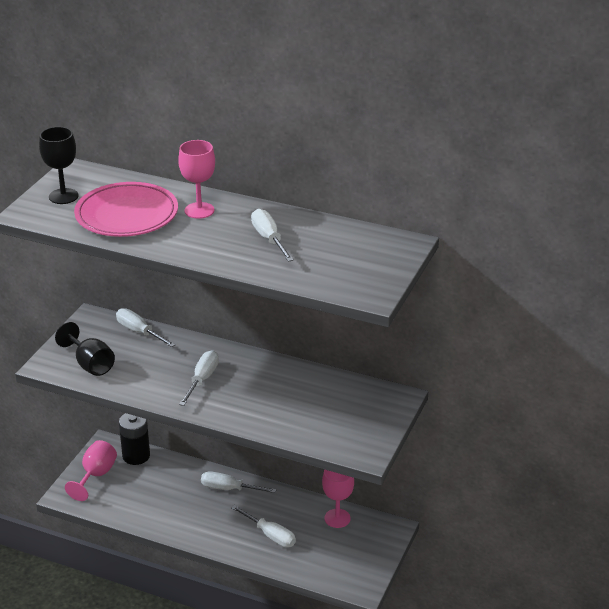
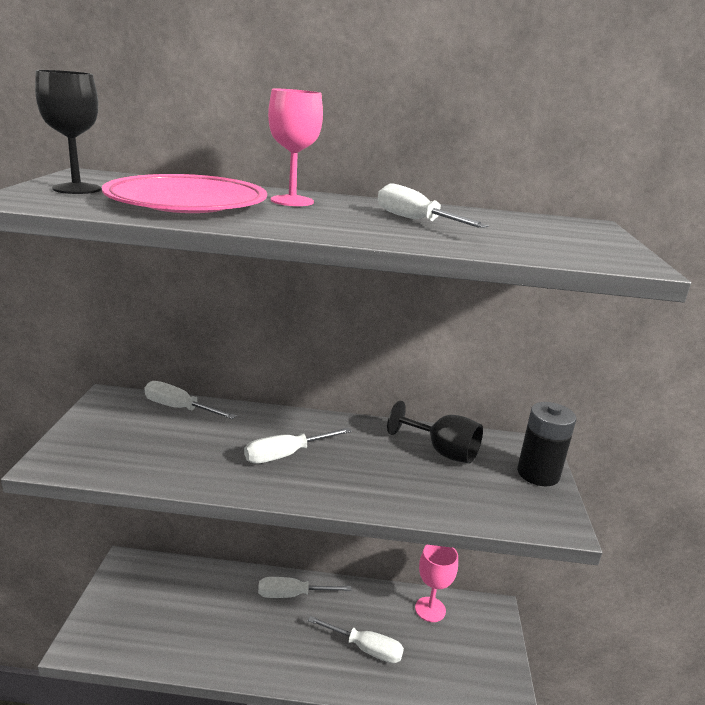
camera: 20 degrees left, 10 degrees down
black goblet [55,322,115,376] -> black goblet moved to [387,401,483,464]
pink goblet [65,440,117,501] -> none
black battery [119,413,150,465] -> black battery moved to [517,402,576,486]
white screwdriver [179,350,219,406] -> white screwdriver turned 120 degrees counterclockwise [244,428,352,464]

